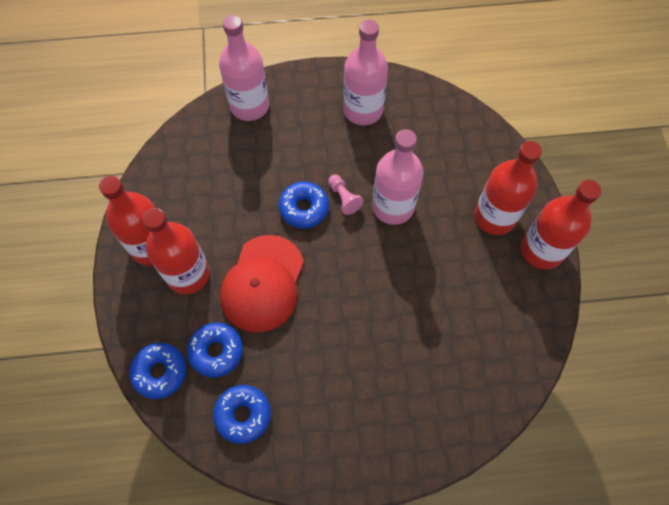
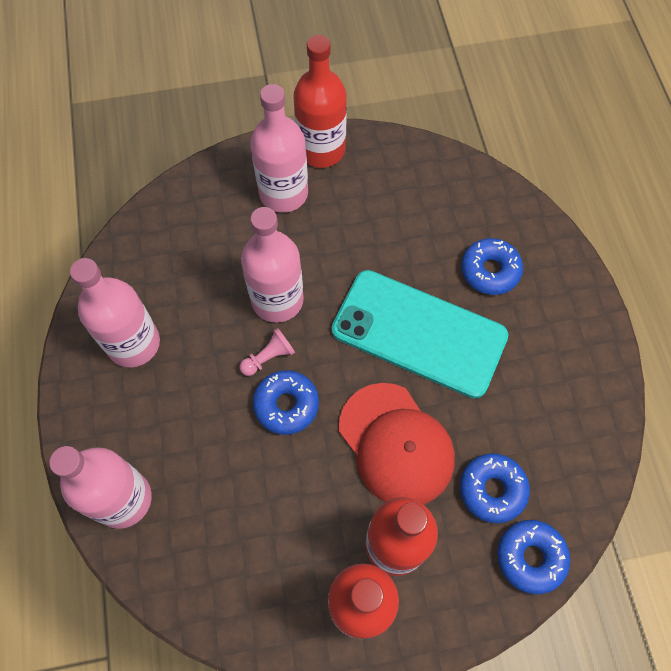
camera: 95 degrees left, 0 degrees up
blue donut [213,385,271,444] -> blue donut moved to [461,238,523,295]
red cap [220,235,304,333] -> red cap turned 45 degrees clockwise [339,383,455,505]
red bottle [474,141,542,235] -> pink bottle [251,84,308,213]
none -> turquoise phone [332,270,508,399]

